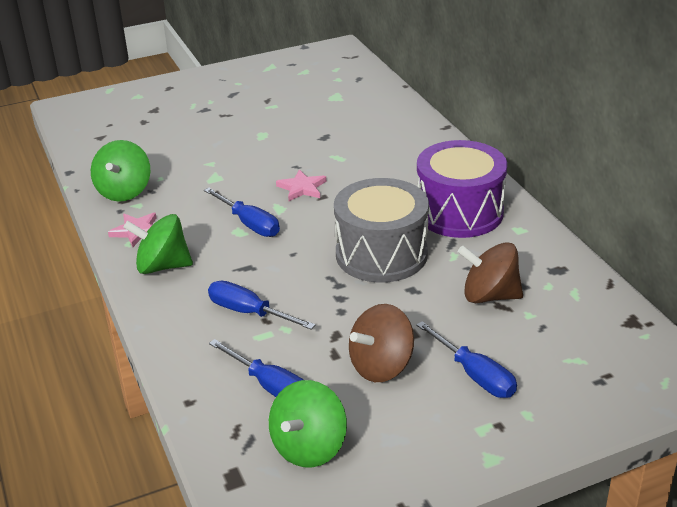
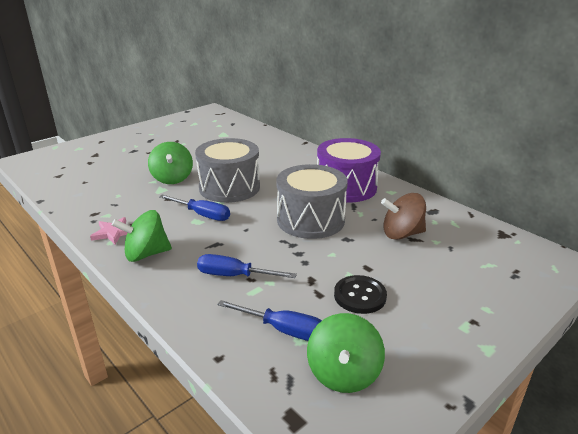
camera: 20 degrees left, 5 degrees down
green spinning top [91,140,150,202] -> green spinning top moved to [148,142,193,184]
pink star [276,169,326,201] -> grey drum [195,138,260,203]
brown spinning top [349,304,414,382] -> black button [334,275,387,314]
blue screwdriver [416,321,517,398] -> none

